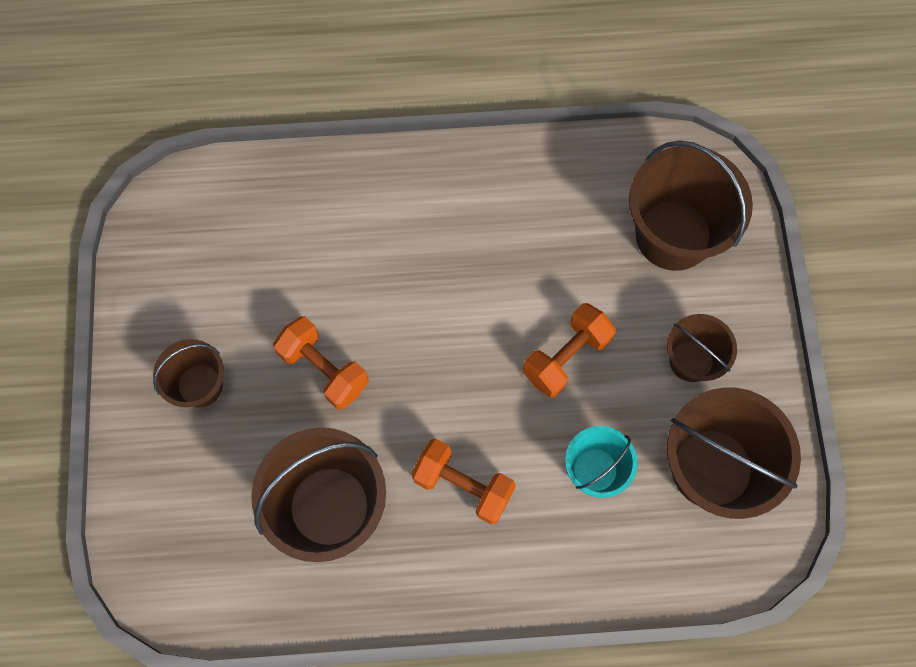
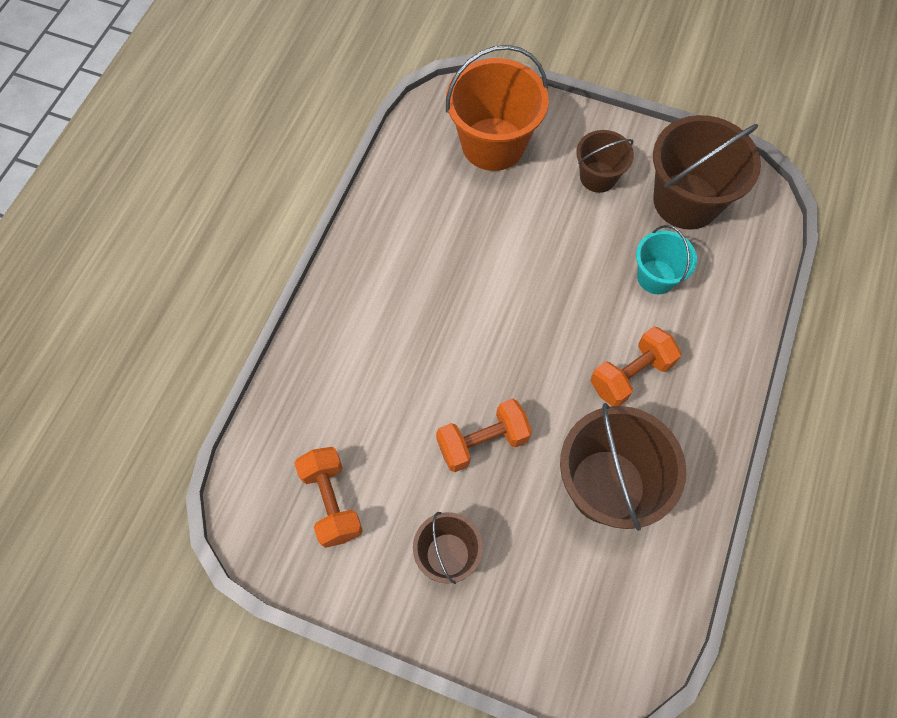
camera: 65 degrees left, 5 degrees down
orange dumbbell [523,303,616,398] -> orange dumbbell moved to [295,447,363,548]
brown bucket [629,140,753,271] -> orange bucket [446,45,549,171]

